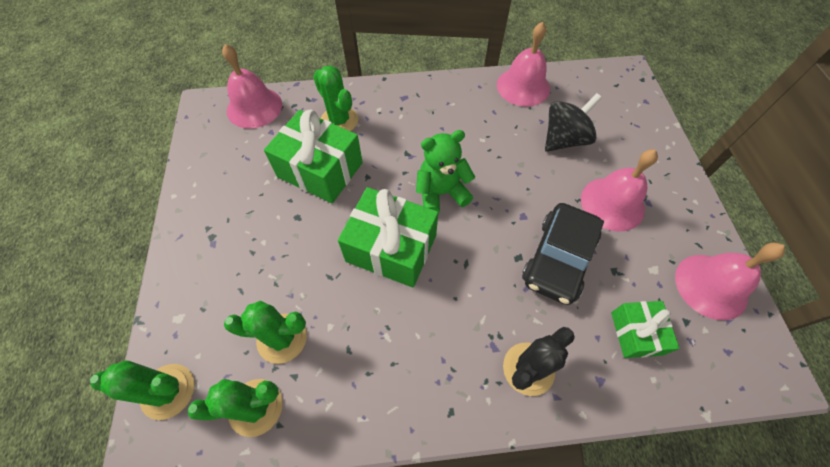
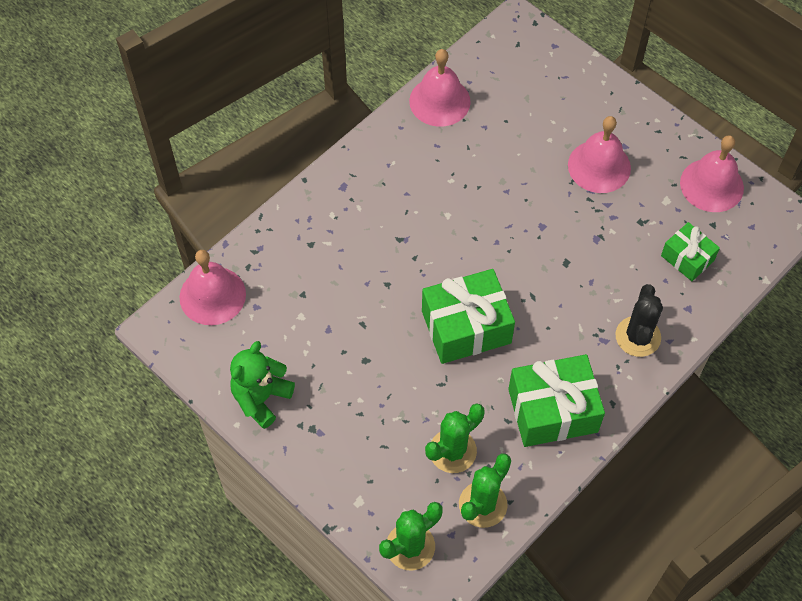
camera: 40 degrees left, 0 degrees up
green gift [264,109,363,203] -> green gift moved to [508,354,605,447]
green cactus [313,65,358,131] -> none
green teddy bear [416,130,475,213] -> green teddy bear moved to [230,341,295,429]
black car [522,203,604,305] -> none
black spinning top [545,93,602,152] -> none

